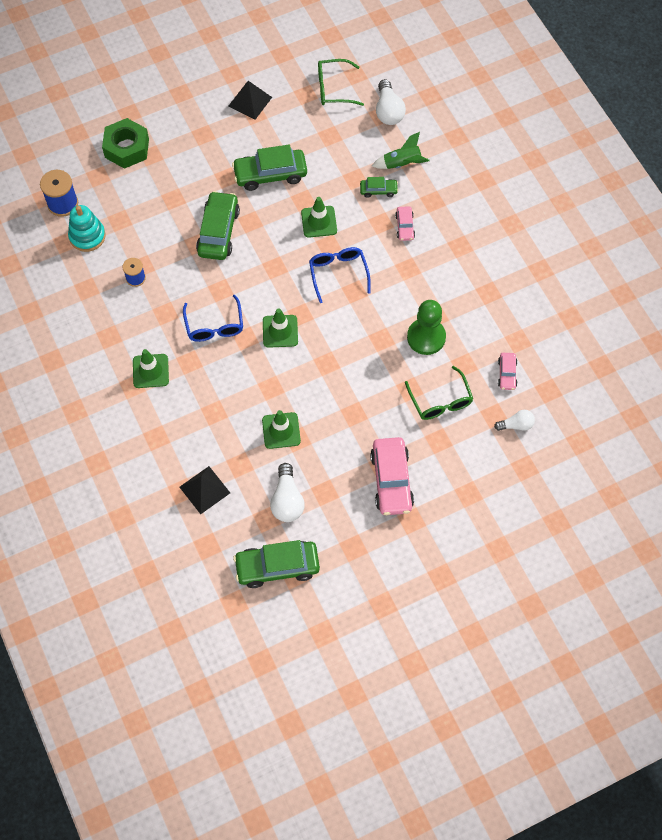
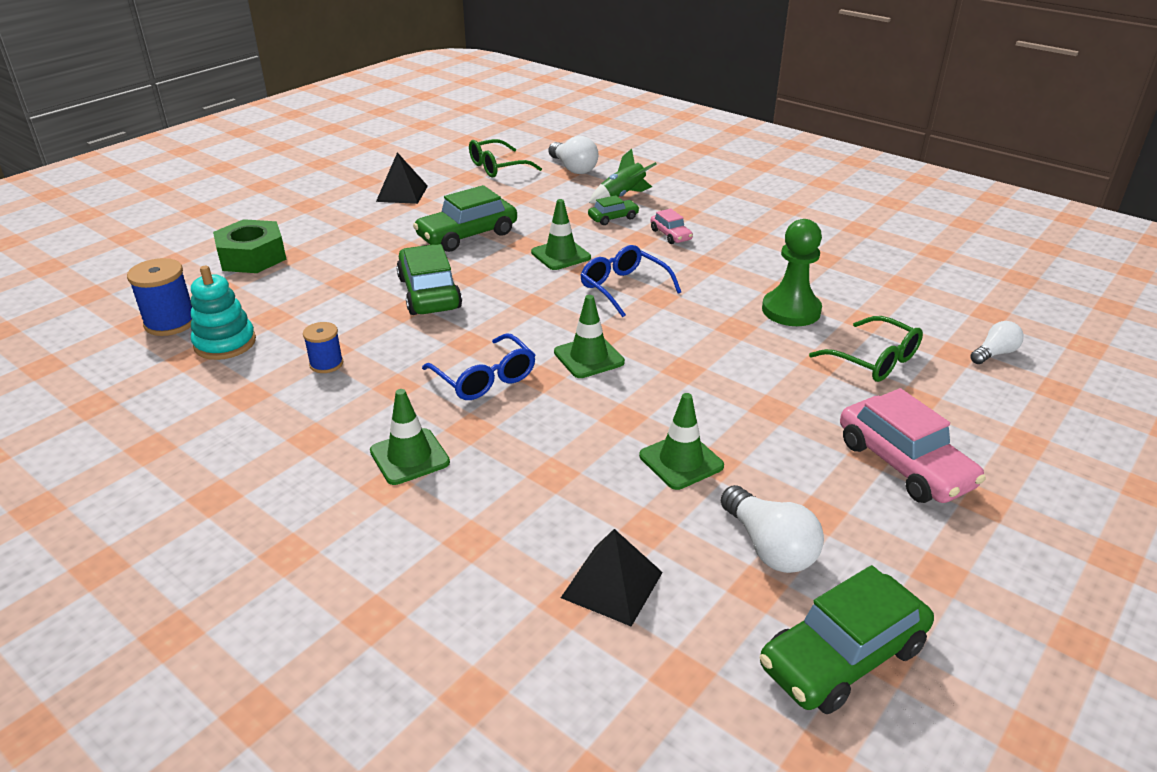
camera: 25 degrees left, 30 degrees down
pink car [498,353,517,390] -> none

